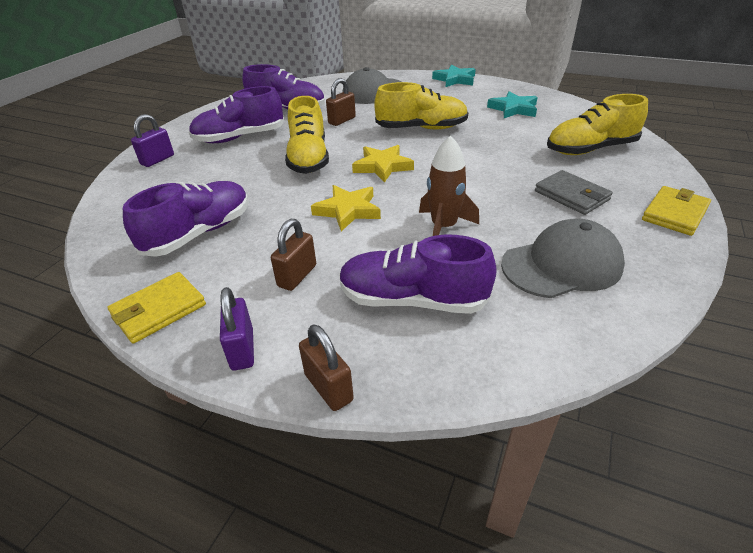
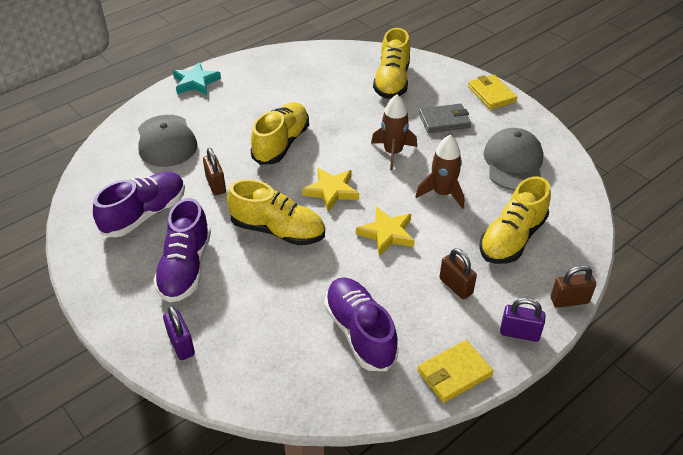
camera: 65 degrees left, 5 degrees up
yellow wallet [107,272,206,344] -> yellow wallet turned 75 degrees clockwise [417,340,494,403]
purple shoe [339,235,497,314] -> yellow shoe [479,176,551,264]
turquoise star [487,91,538,118] -> none
none -> brown rocket [371,95,417,170]

